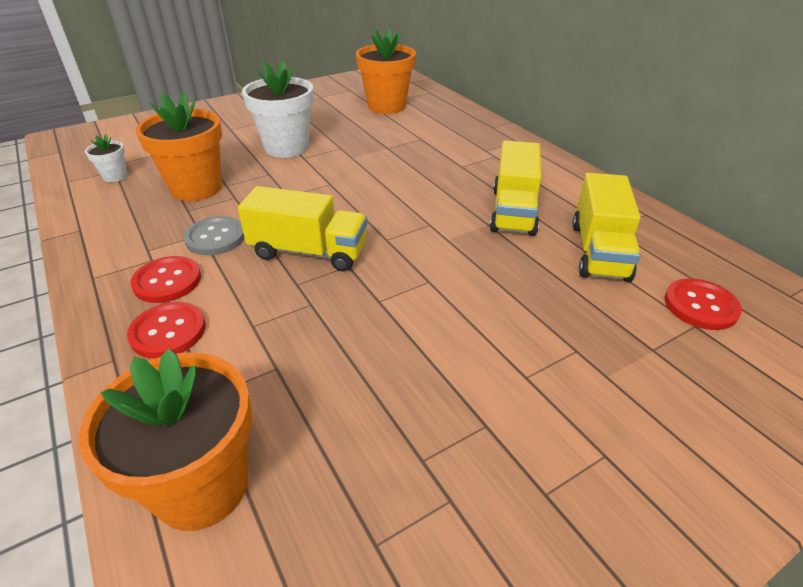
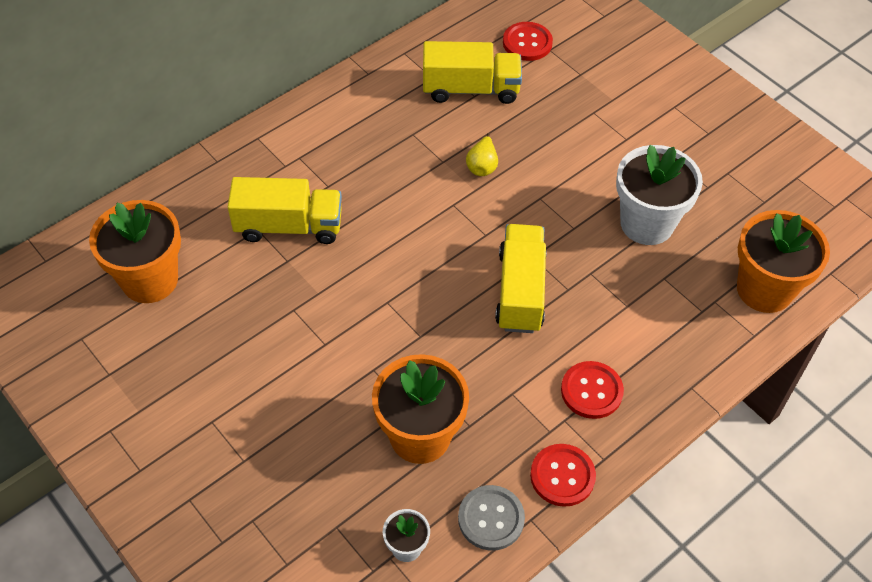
camera: 100 degrees left, 15 degrees up
red button [127,302,206,359] -> red button moved to [530,444,596,507]
grey button [183,216,245,255] -> grey button moved to [458,485,525,551]
white flower pot [242,60,314,158] -> white flower pot moved to [616,145,703,245]
yellow truck [490,141,541,236] -> yellow truck moved to [228,177,342,244]
none -> yellow pear [466,133,498,176]

